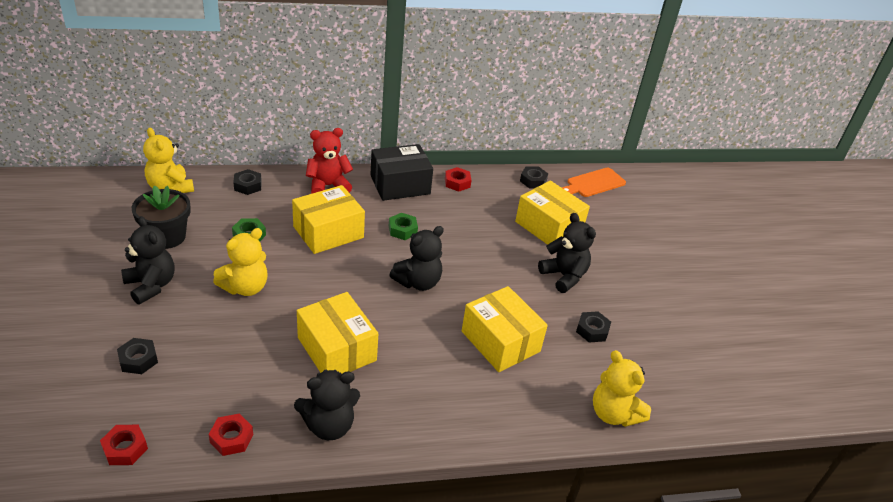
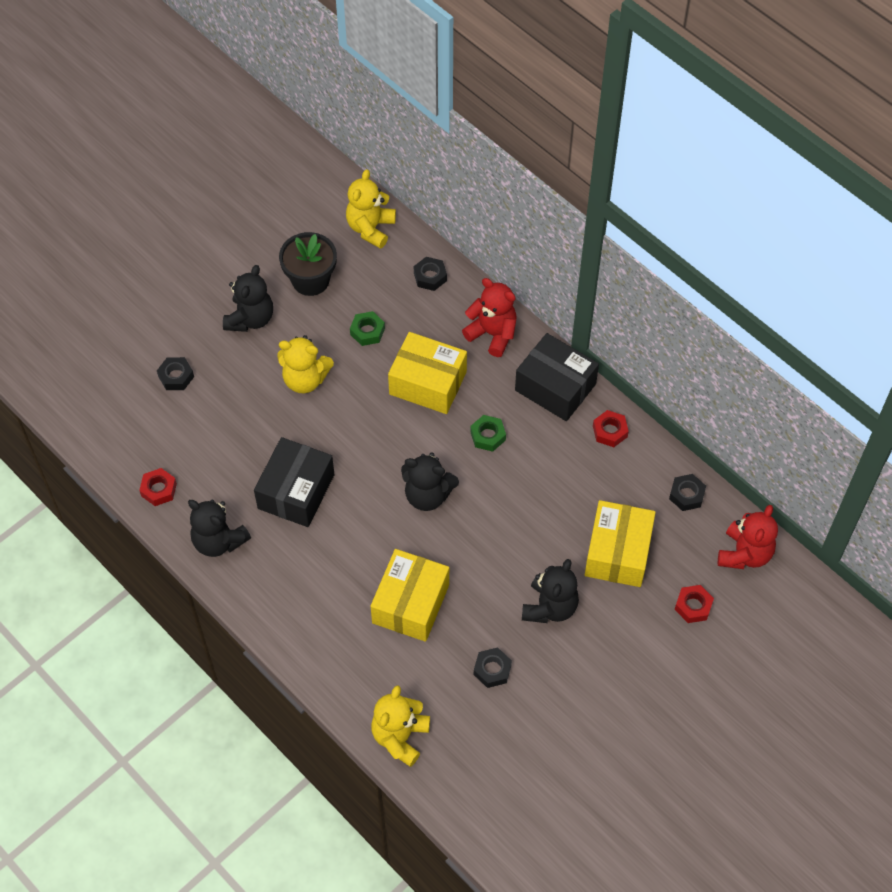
camera: 60 degrees right, 20 degrees up
red nut [100,425,148,465] -> red nut moved to [675,585,714,623]
yellow box [297,292,378,374] -> black box [254,437,335,527]
orange cutting board [562,168,626,197] -> red teddy bear [718,505,778,569]

